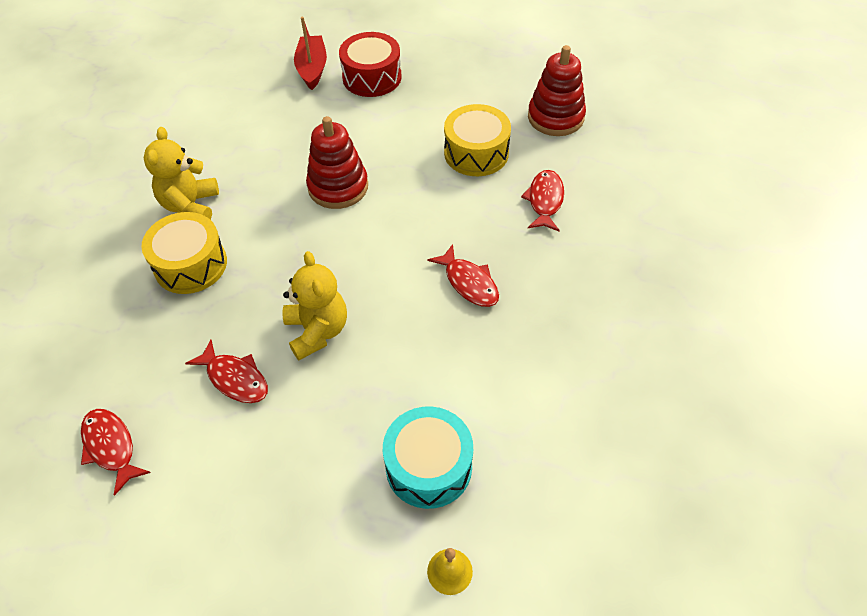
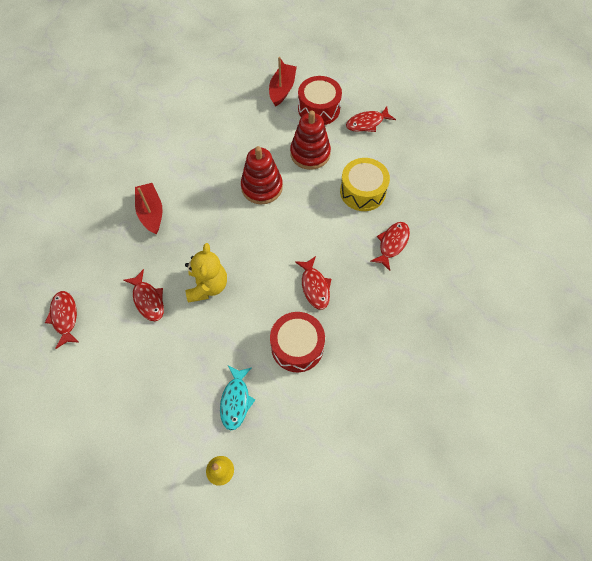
camera: 20 degrees right, 10 degrees up
yellow drum [141,212,227,294] -> red boat [135,183,163,235]
yellow teddy bear [144,127,219,220] -> none
turquoise drum [383,406,473,509] -> turquoise fish [220,366,256,431]
red stacking toy [528,45,586,136] -> red stacking toy moved to [290,110,331,170]
none -> red drum [270,312,325,372]
none -> red fish [346,107,396,132]

